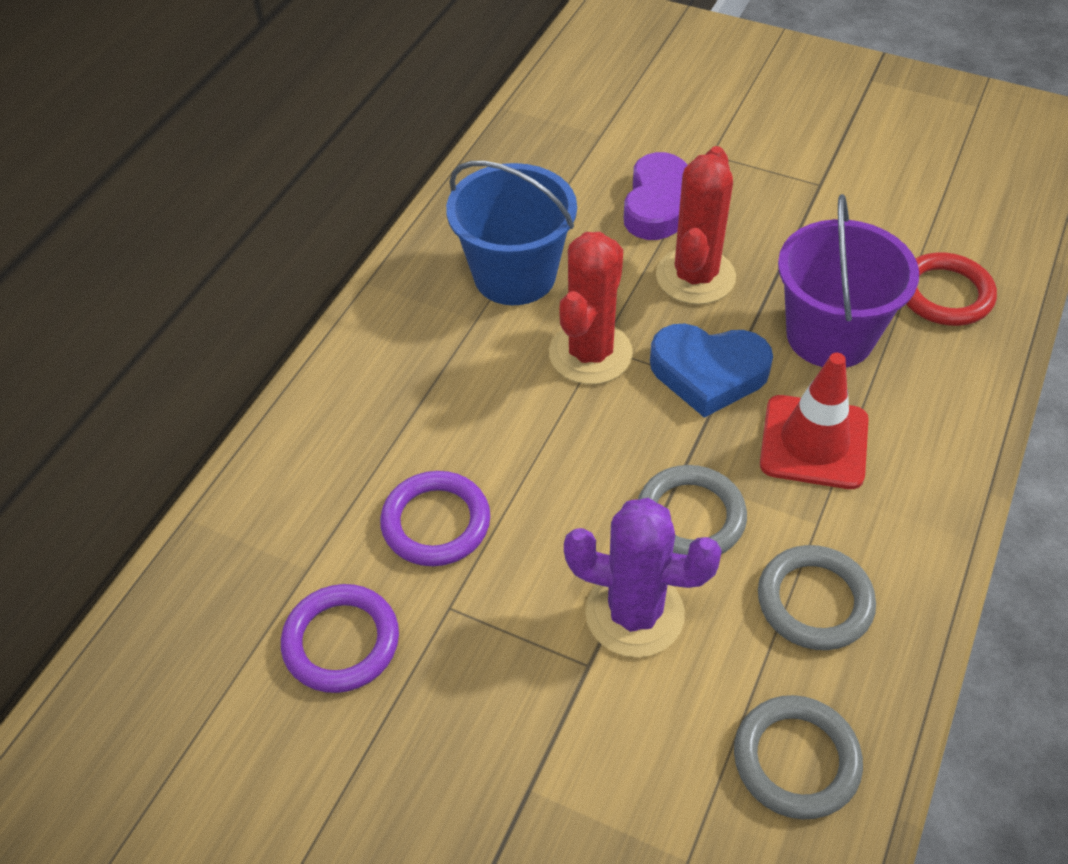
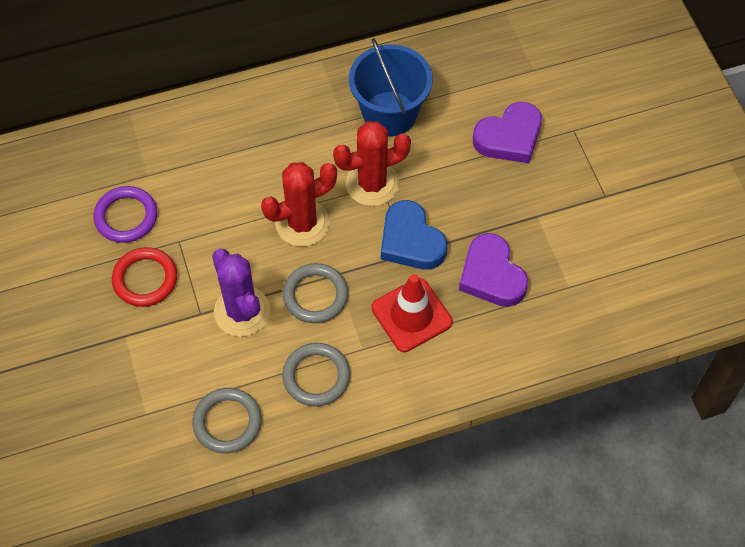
camera: 45 degrees right, 10 degrees up
purple ring [380,471,490,566] -> none
red cactus [656,146,736,304] -> red cactus moved to [261,162,337,247]
purple bucket [778,194,919,368] -> purple heart [459,233,528,307]
red ring [906,253,997,326] -> red ring moved to [112,247,177,307]

